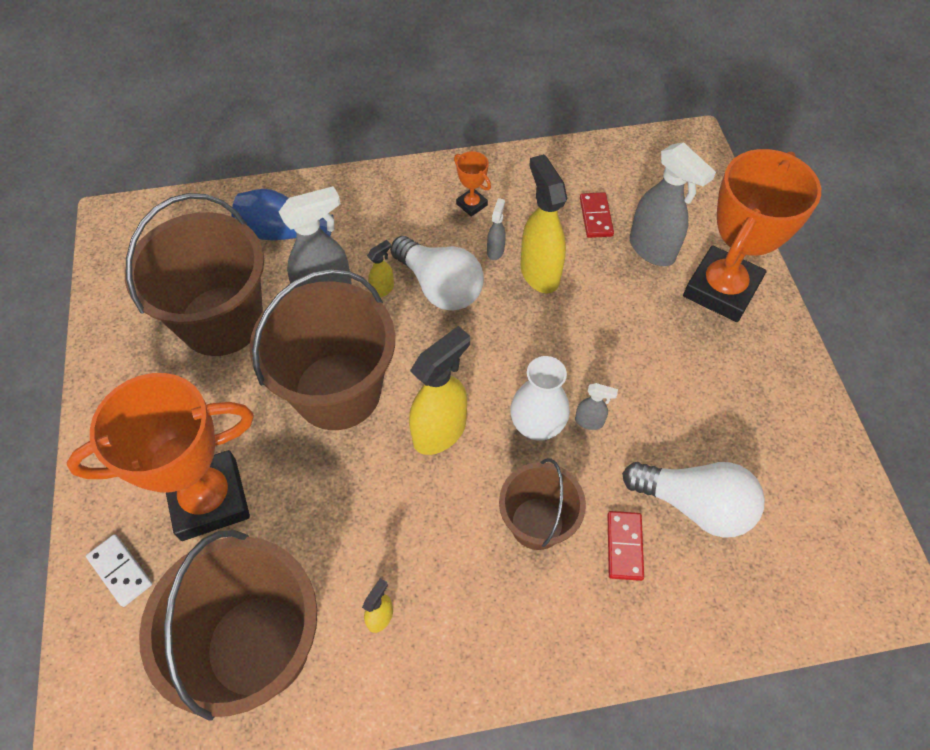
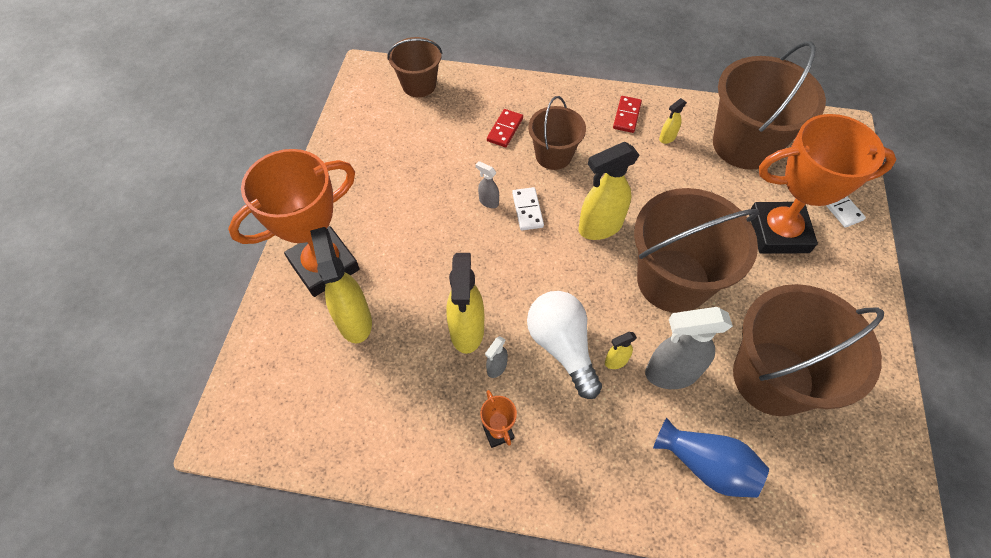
camera: 160 degrees left, 0 degrees up
white vase [510,356,570,441] -> white domino [512,187,544,230]
red domino [580,192,614,238] -> red domino moved to [613,96,642,133]
white light bulb [622,462,765,538] -> none
grey spray bottle [630,142,716,266] -> yellow spray bottle [310,227,372,343]
none -> brown bucket [387,37,442,97]

